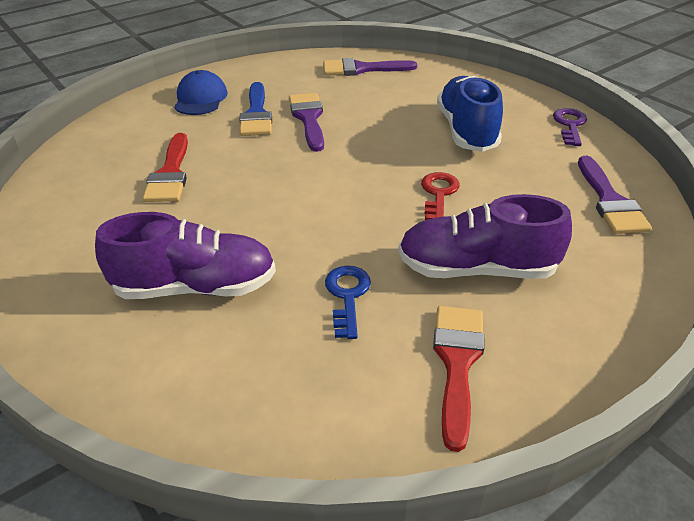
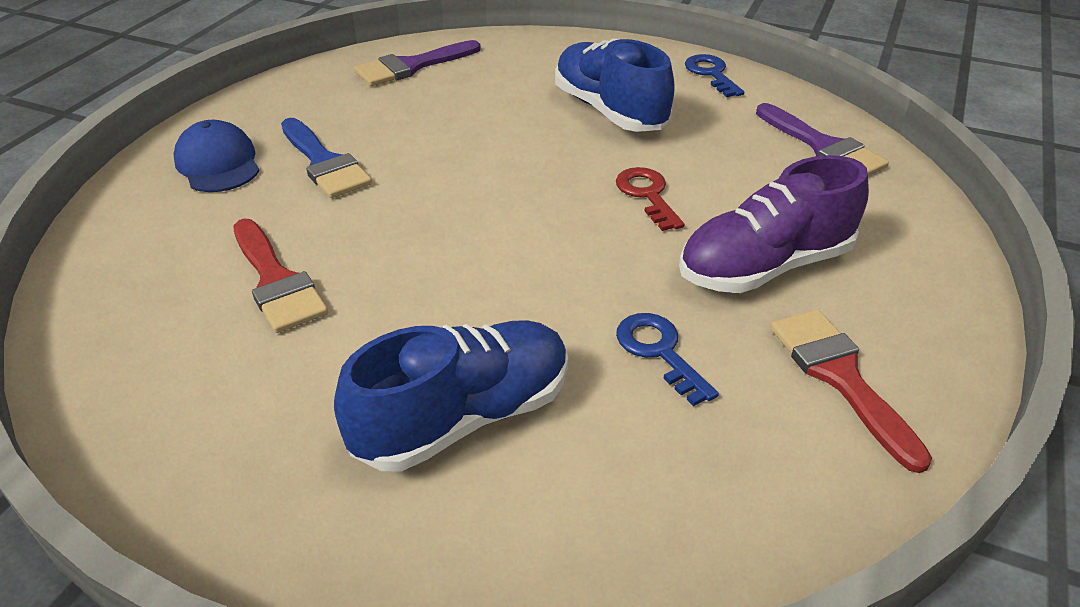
camera: 30 degrees left, 0 degrees up
purple shoe [95,212,276,299] -> blue shoe [334,320,568,472]
purple brush [289,93,324,152] -> none
purple key [553,108,587,146] -> blue key [685,54,744,97]

